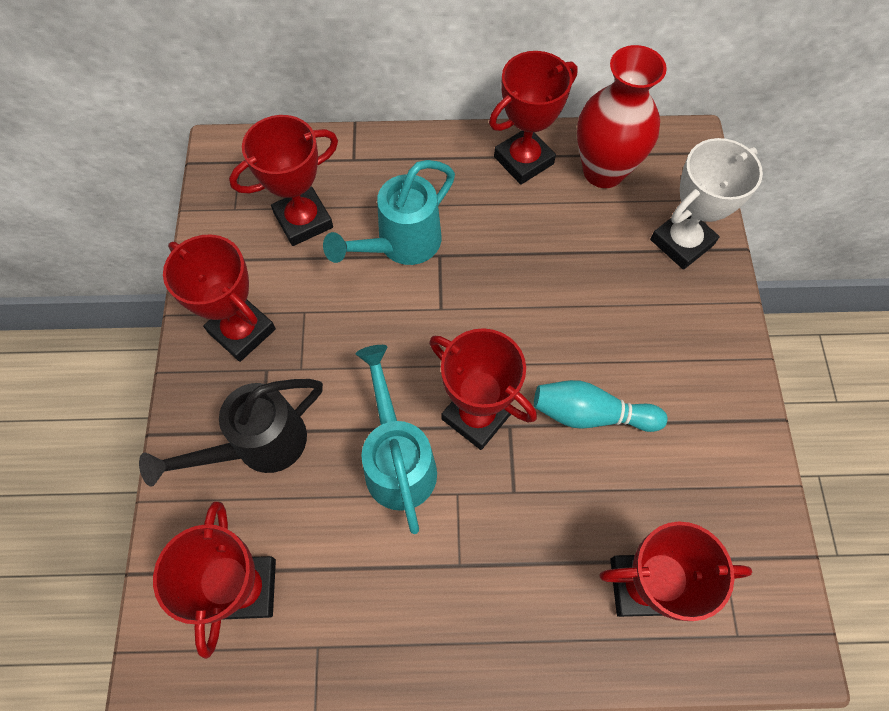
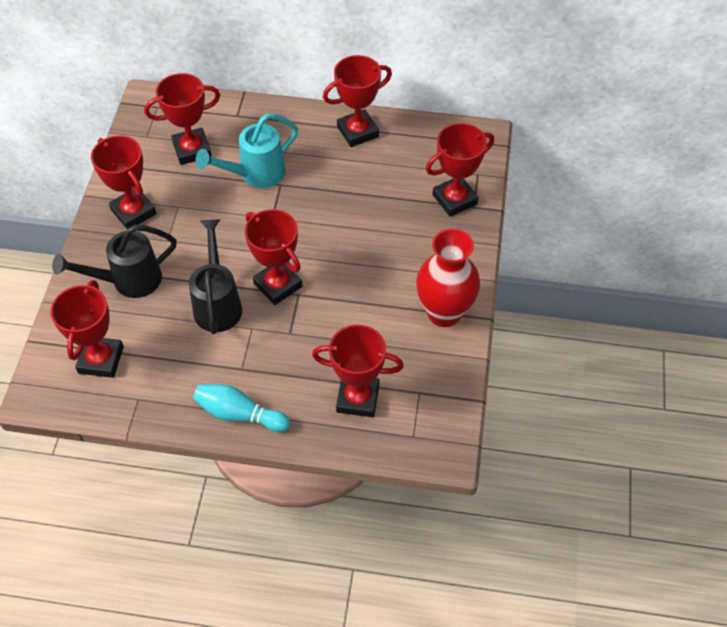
camera: 10 degrees right, 10 degrees down
turquoise watering can [356,345,437,534] -> black watering can [189,219,242,334]
turquoise bowling pin [534,380,667,432] -> turquoise bowling pin moved to [193,384,290,432]
red vase [577,45,667,188] -> red vase moved to [416,229,480,327]
white trophy [650,138,763,270] -> red trophy [426,123,494,217]

